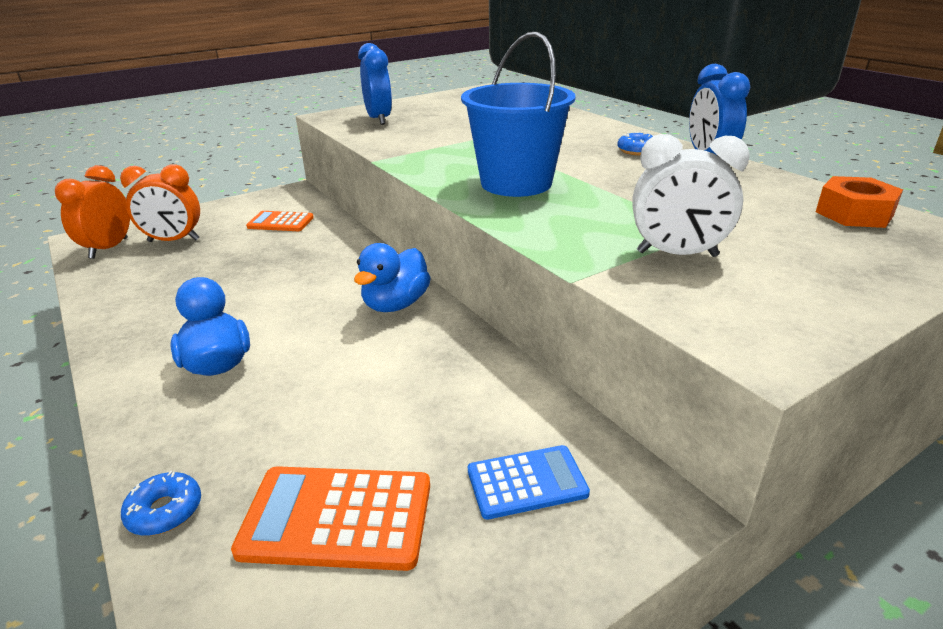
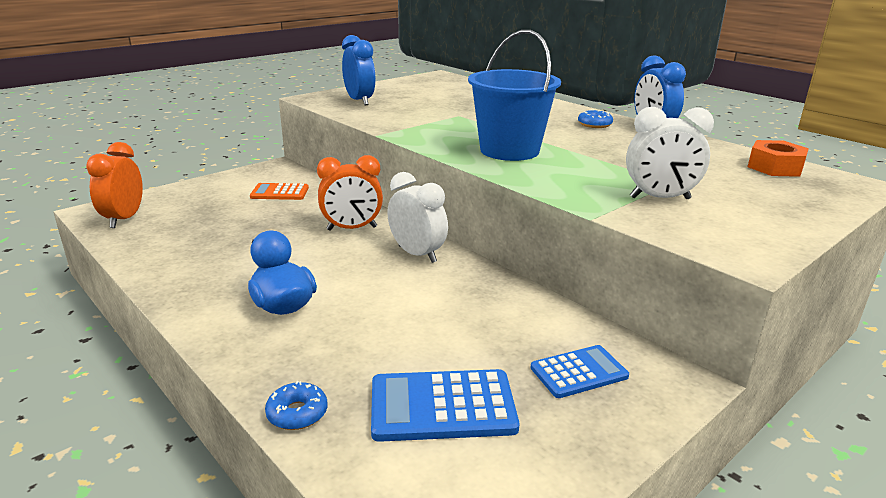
camera: 10 degrees left, 5 degrees down
orange clock [120,165,200,242] -> orange clock moved to [317,155,383,231]
orange calculator [231,466,430,571] -> blue calculator [371,369,519,442]
blue duck [354,243,431,312] -> white clock [387,172,448,263]

